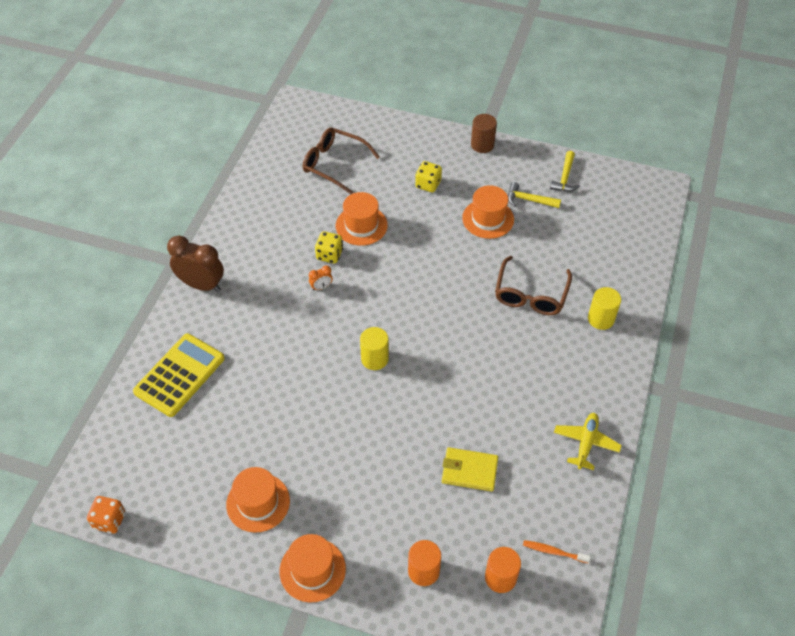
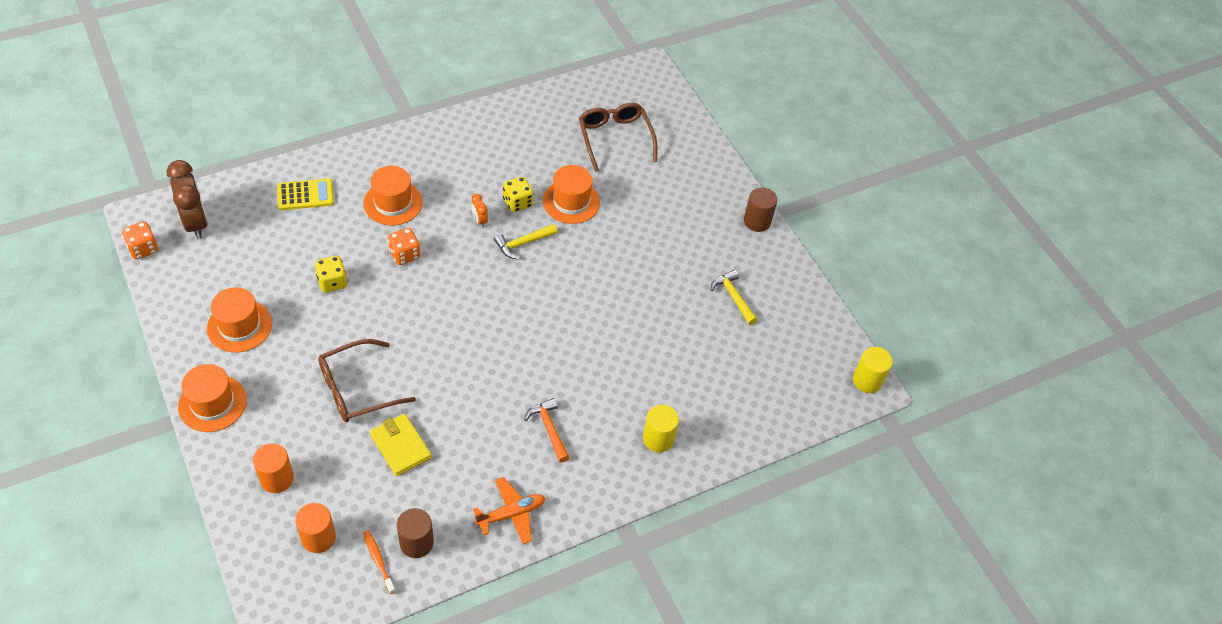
camera: 40 degrees right, 0 degrees up
yellow calculator [133,333,225,417] -> yellow calculator [277,178,334,210], size x0.64
brown clock [167,236,224,292] -> brown clock moved to [166,160,208,239]
orange clock [309,265,333,291] -> orange clock turned 45 degrees clockwise [471,194,488,228]
yellow cylinder [360,327,389,370] -> yellow cylinder moved to [853,347,893,393]
yellow dice [415,161,442,192] -> yellow dice moved to [315,256,348,293]
orange hat [462,185,514,239] -> orange hat moved to [363,166,423,225]
brown glasses [495,256,572,315] -> brown glasses moved to [318,339,416,422]
yellow hammer [550,151,580,192] -> yellow hammer moved to [494,224,557,259]
yellow plane [554,413,622,470] -> orange plane [473,477,545,544]
none -> orange dice [388,228,420,265]
none -> brown cylinder [397,508,434,558]
none -> orange hammer [524,398,570,463]

